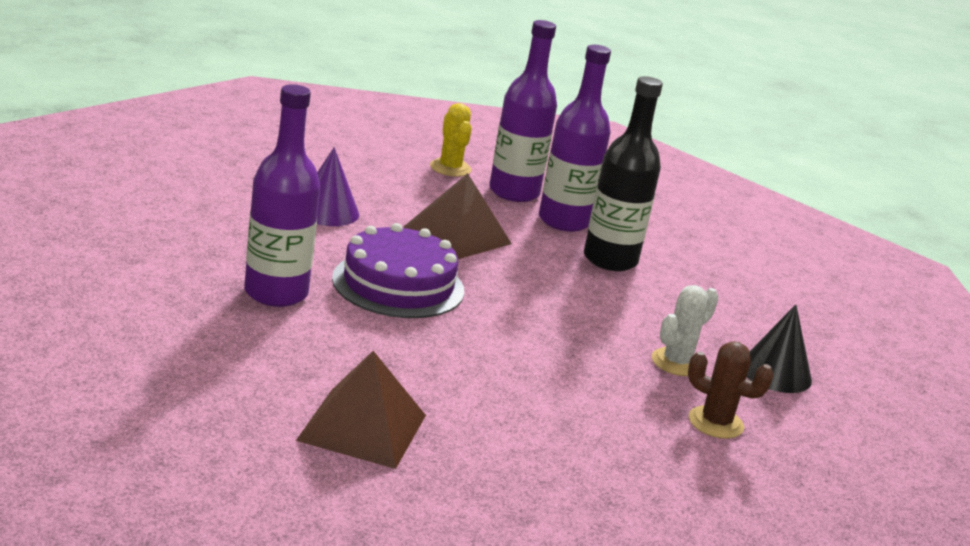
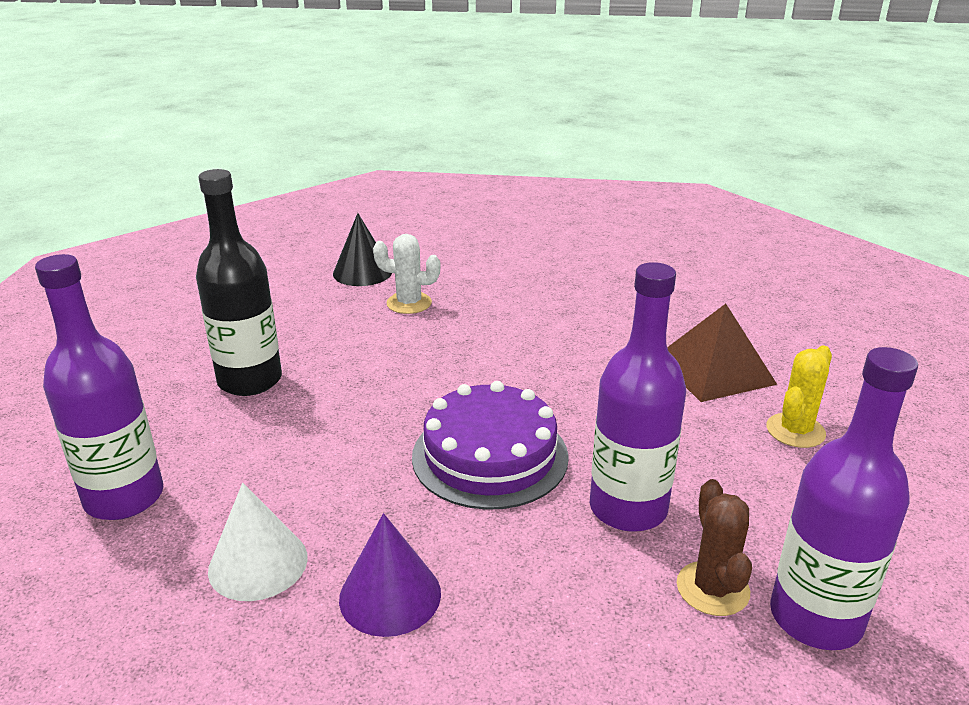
camera: 120 degrees left, 5 degrees up
brown pyramid [403,173,512,259] -> none
yellow cactus [430,103,472,177] -> yellow cactus moved to [767,345,832,448]
purple bottle [539,45,611,232] -> purple bottle moved to [770,347,918,650]
brown cactus [688,341,774,439] -> brown cactus moved to [677,479,752,616]
none -> white cone [208,483,308,601]

